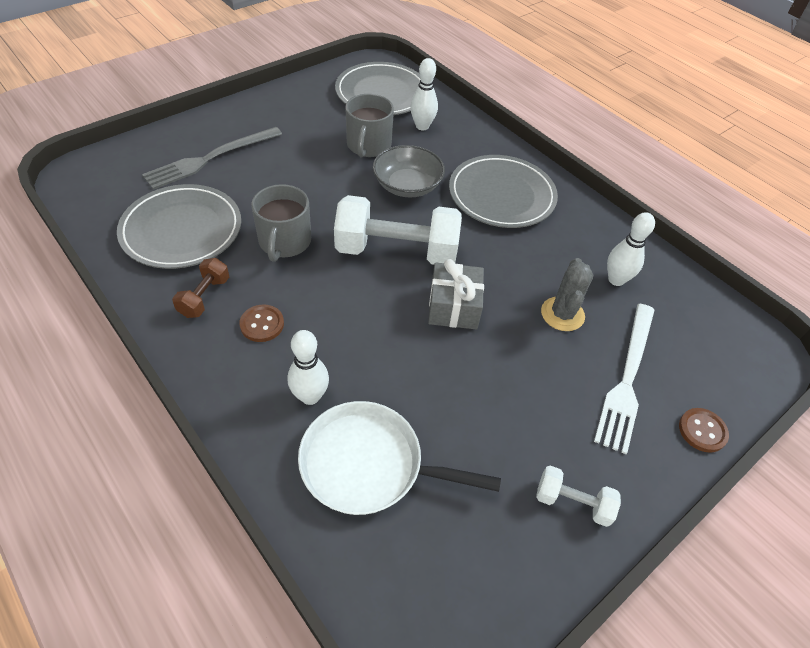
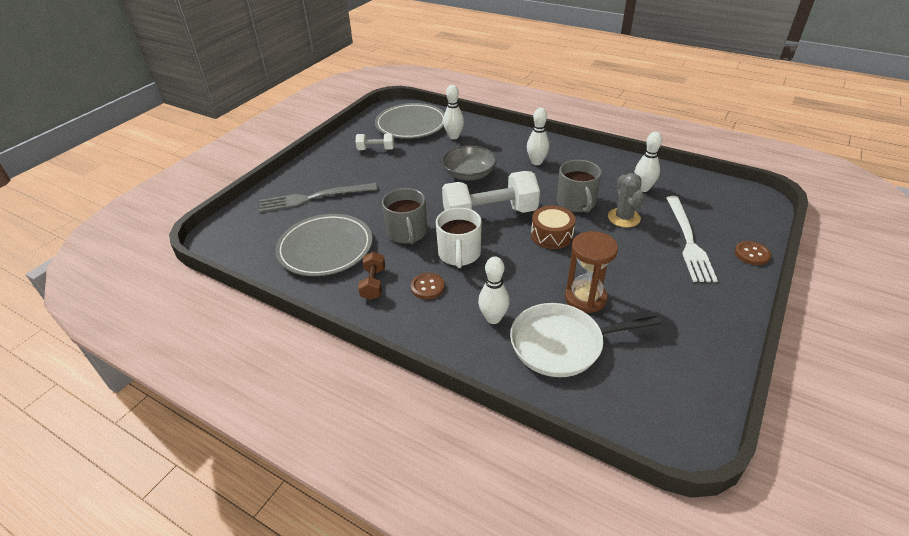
camera: 15 degrees left, 10 degrees down
grey fork [142,127,282,190] -> grey fork turned 45 degrees clockwise [260,183,377,212]
grey mug [345,94,394,157] -> grey mug moved to [557,160,602,213]
grey gift [428,259,484,329] -> brown drum [531,206,575,249]
grey plate [449,155,558,228] -> white bowling pin [527,108,549,165]
white dumbbell [536,465,621,527] -> white dumbbell moved to [356,133,394,150]
none -> white mug [436,207,482,268]
none -> brown hourglass [565,231,618,313]

